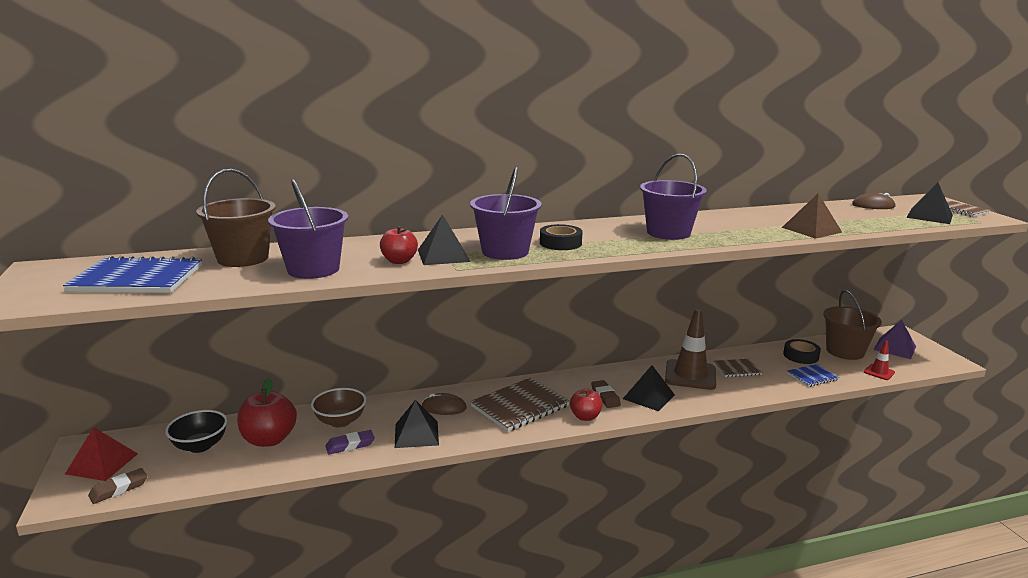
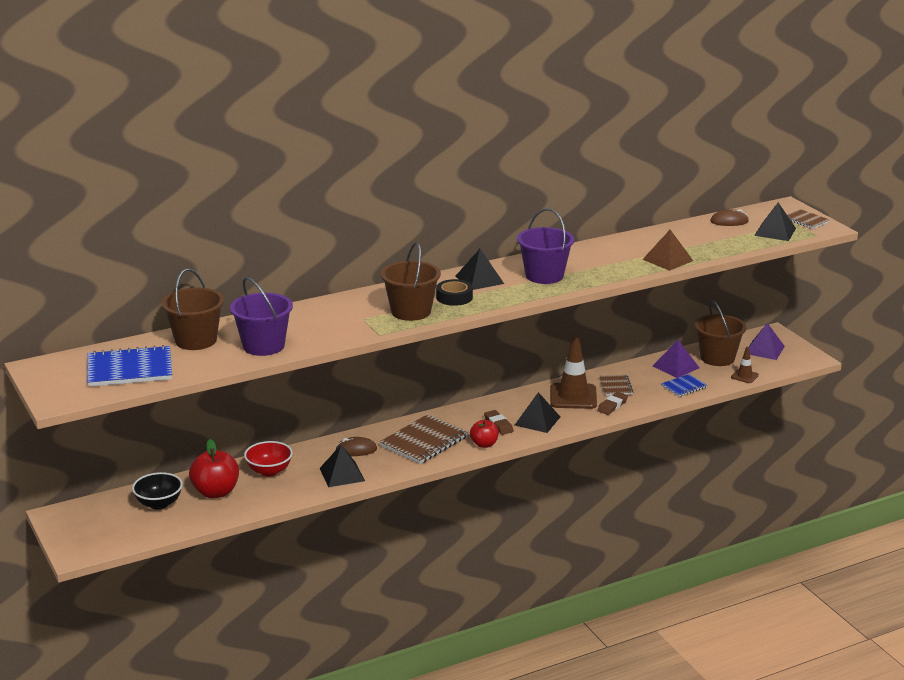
camera: 10 degrees left, 5 degrees up
red pyramid [65,427,138,481] -> none
brown eraser [88,468,147,504] -> brown eraser moved to [597,392,628,415]
brown bowl [311,388,366,427] -> red bowl [244,441,293,476]
purple eraser [325,430,375,455] -> none
red apple [380,226,418,264] -> none
black pyramid [418,214,470,265] -> black pyramid moved to [456,249,504,290]
purple bucket [470,167,542,260] -> brown bucket [381,242,441,321]
brown notebook [713,359,763,377] -> brown notebook turned 75 degrees counterclockwise [600,375,633,396]
black tape [783,339,821,364] -> purple pyramid [653,340,699,378]
red traffic cone [864,340,895,380] -> brown traffic cone [731,347,759,383]

